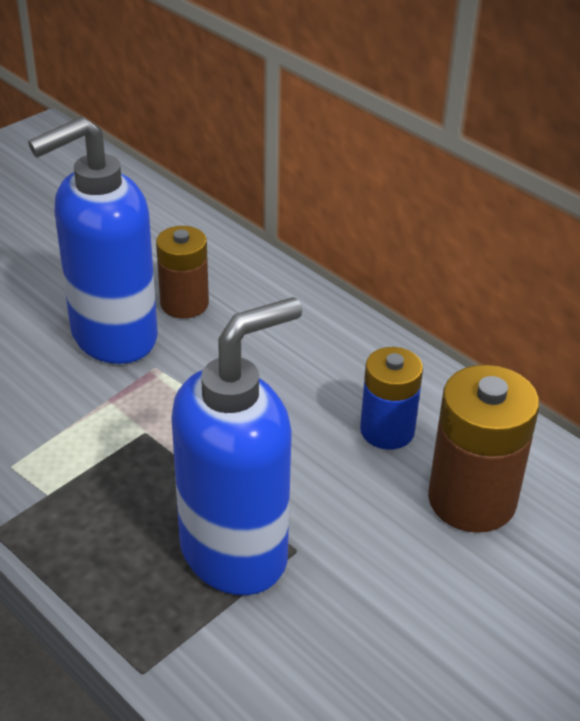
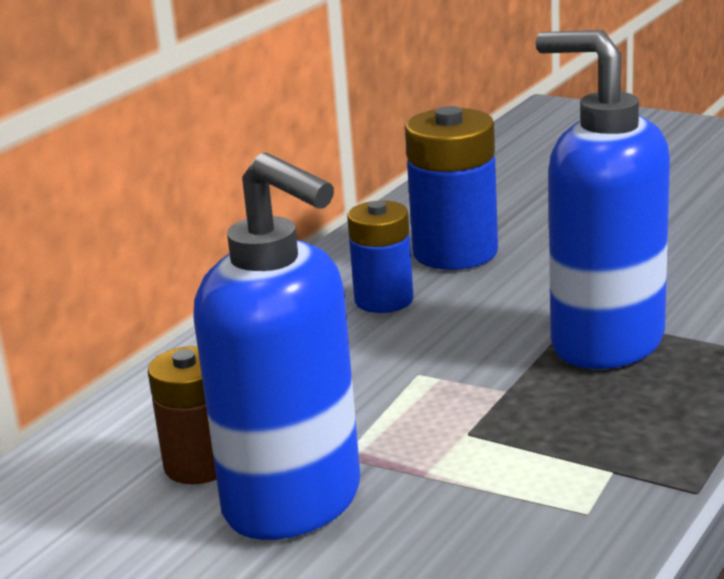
camera: 100 degrees left, 15 degrees down
brown battery [428,365,539,533] -> blue battery [405,106,498,270]

